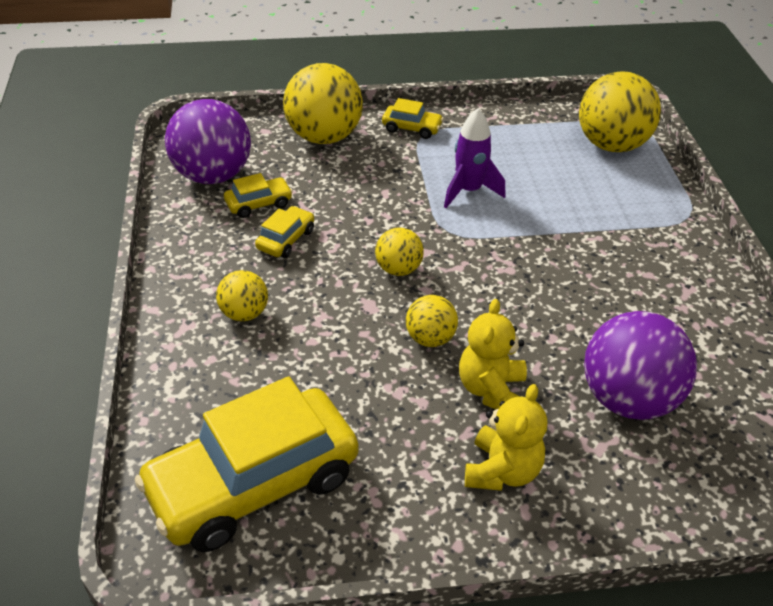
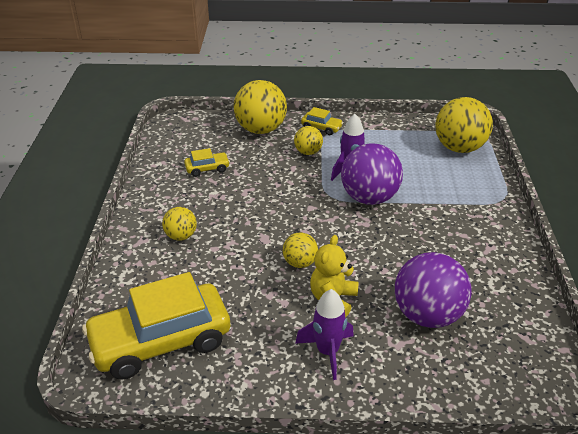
camera: 10 degrees right, 5 degrees down
purple ball [165,99,251,184] -> purple ball moved to [341,143,403,205]
yellow car [255,206,314,258] -> none
yellow ball [375,227,424,276] -> yellow ball moved to [294,126,323,155]
yellow teddy bear [465,384,547,491] -> purple rocket [295,289,354,380]

